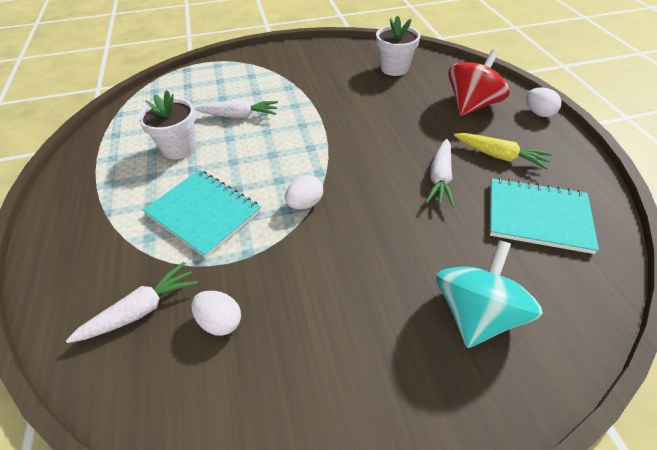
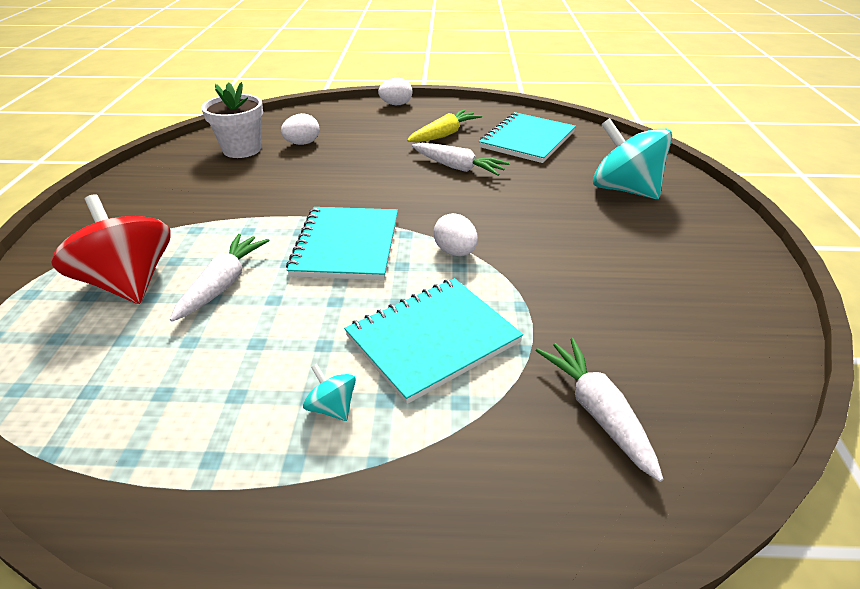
camera: 75 degrees left, 10 degrees down
white flower pot [138,90,196,159] -> none
white egg [191,291,241,336] -> white egg moved to [281,113,319,145]
red spinning top [448,50,510,116] -> red spinning top moved to [51,194,171,304]
none -> turquoise notebook [286,207,398,280]
none -> turquoise spinning top [303,364,356,421]

